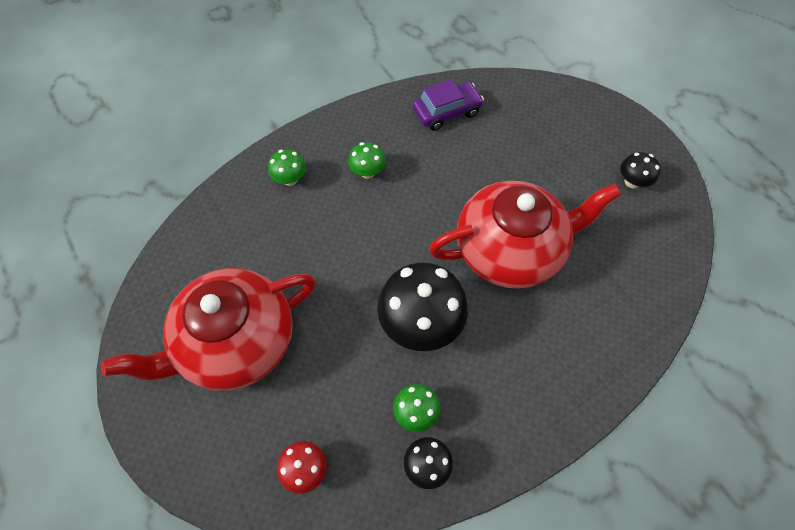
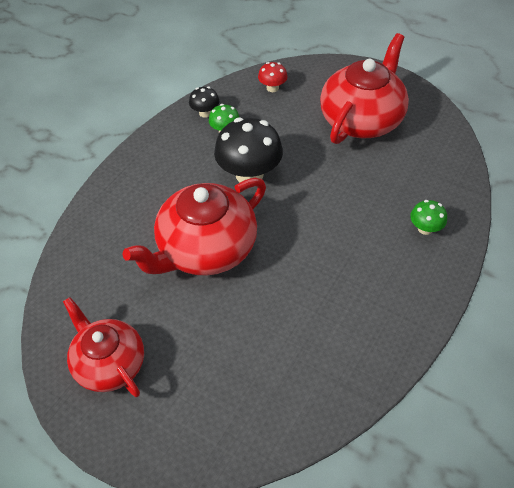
camera: 155 degrees right, 10 degrees down
green mushroom [348,142,386,179] -> none
purple car [413,79,484,131] -> none
black mushroom [620,152,661,188] -> red teapot [63,297,144,397]

